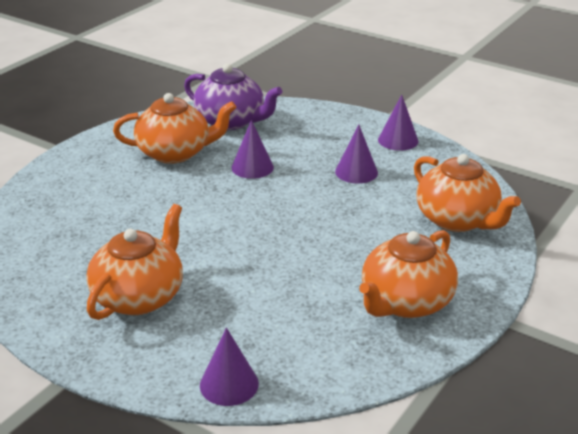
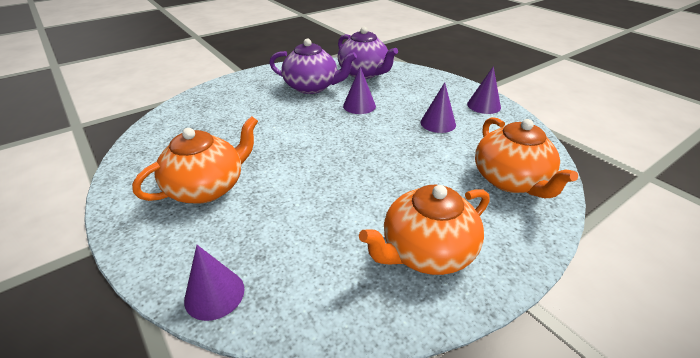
camera: 20 degrees right, 5 degrees up
orange teapot [113,93,236,164] -> purple teapot [269,39,357,94]

